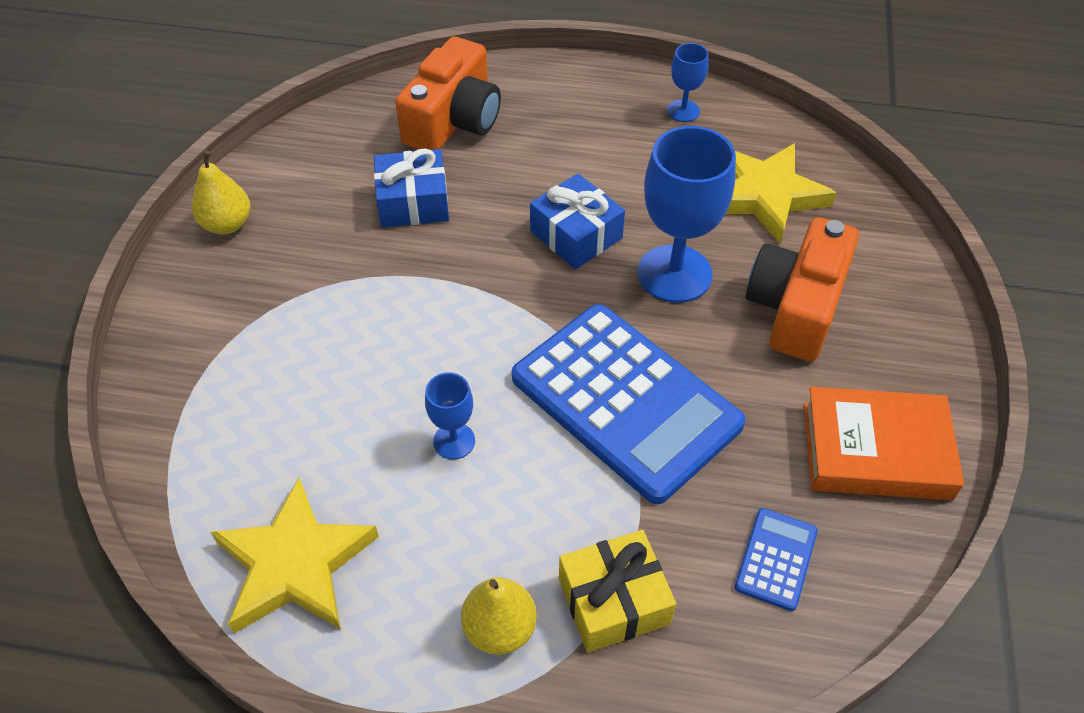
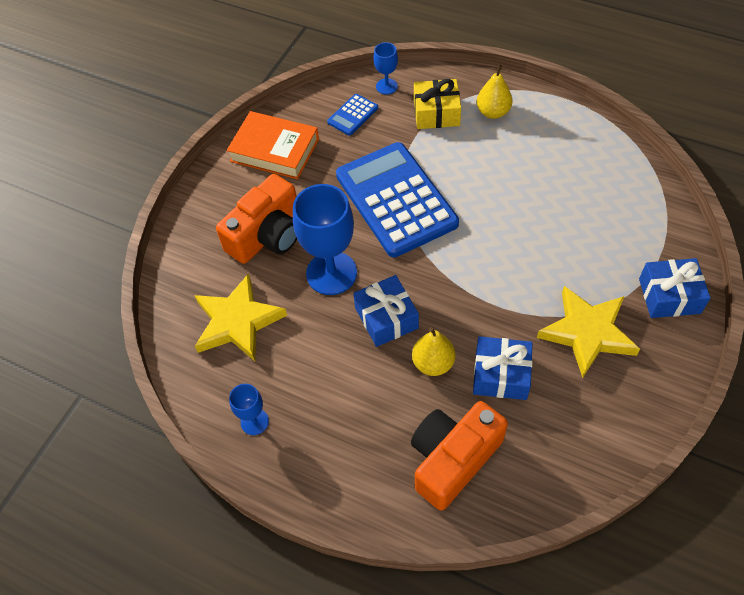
camera: 160 degrees left, 5 degrees up
yellow pear [192,151,251,234] -> yellow pear moved to [412,327,456,376]
yellow star [211,477,379,634] -> yellow star moved to [537,286,640,378]
blue goblet [425,372,475,459] -> blue goblet moved to [374,42,398,95]
none -> blue gift [639,258,711,318]

